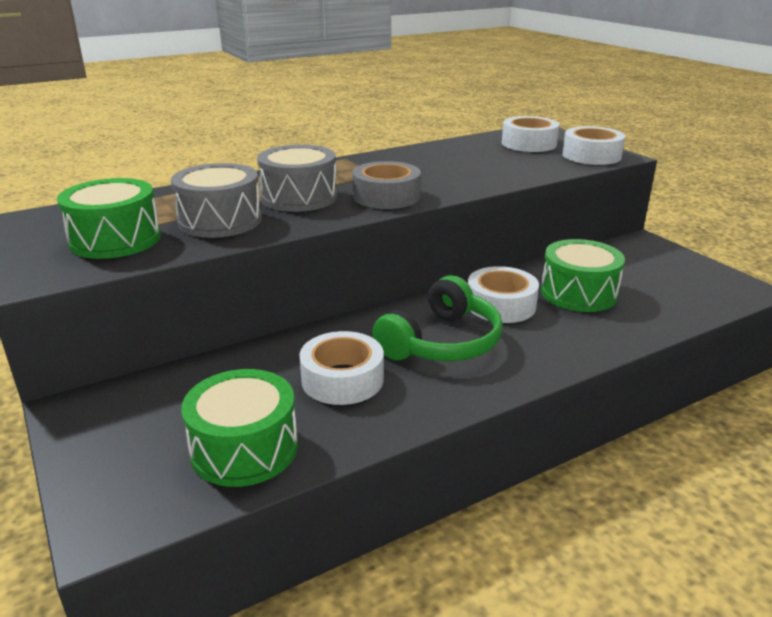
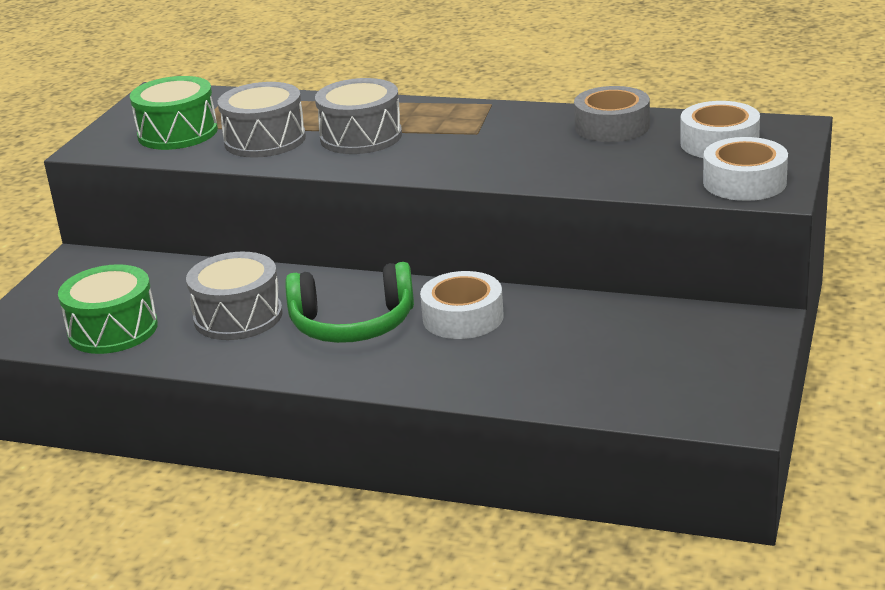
camera: 50 degrees right, 0 degrees up
white tape [299,331,384,405] -> grey drum [186,252,283,340]
grey tape [353,161,421,209] -> grey tape moved to [574,86,650,142]
green drum [541,239,625,312] -> none

